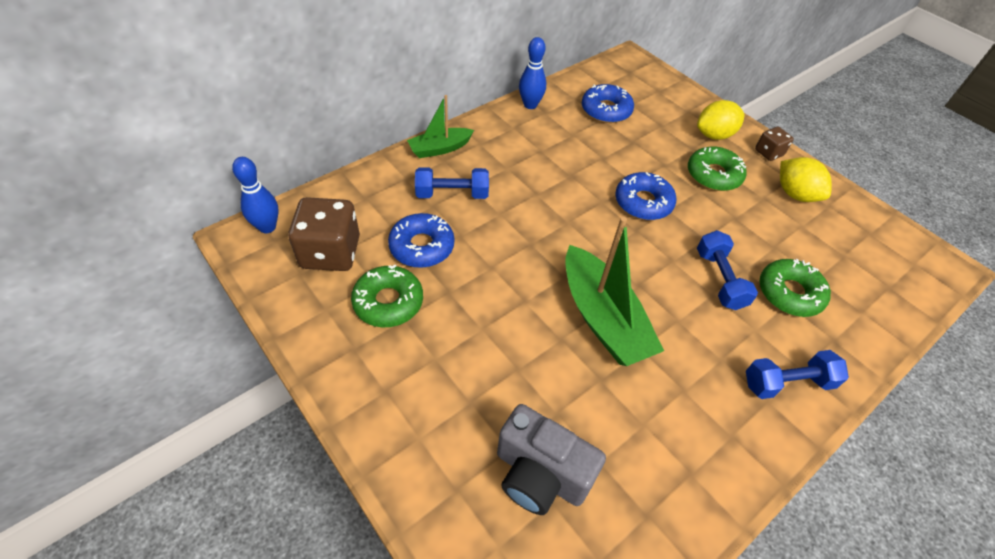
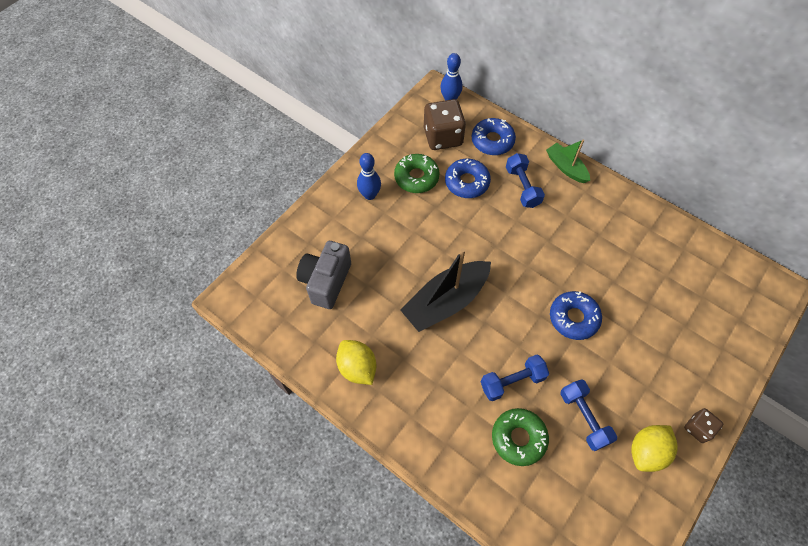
camera: 80 degrees right, 10 degrees up
blue bowling pin [519,37,546,109] -> blue bowling pin moved to [357,153,381,200]
green boat [565,217,664,366] -> black boat [400,248,491,332]
blue donut [582,84,634,123] -> blue donut moved to [472,118,516,155]
green donut [688,146,747,191] -> none
yellow lemon [697,100,745,140] -> yellow lemon moved to [336,340,376,385]
blue dumbbell [746,350,849,399] -> blue dumbbell moved to [560,379,617,451]

